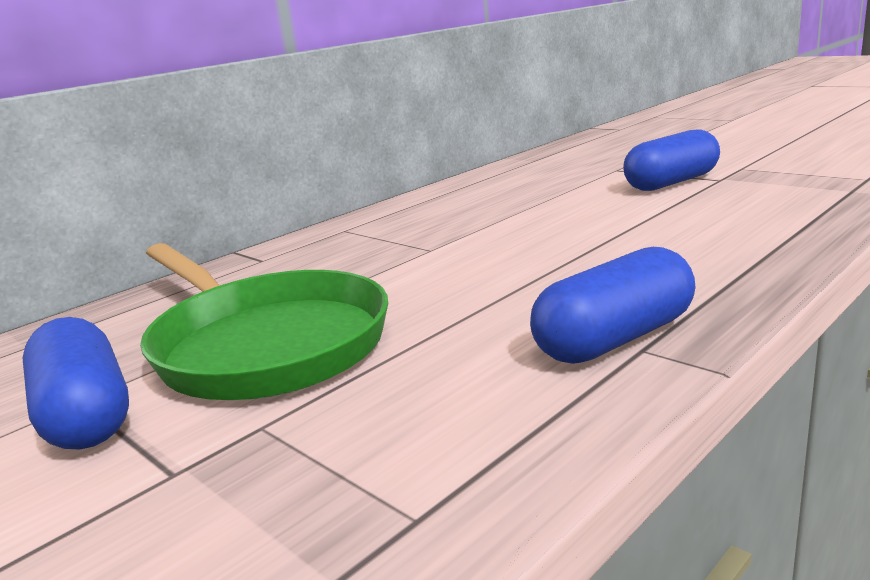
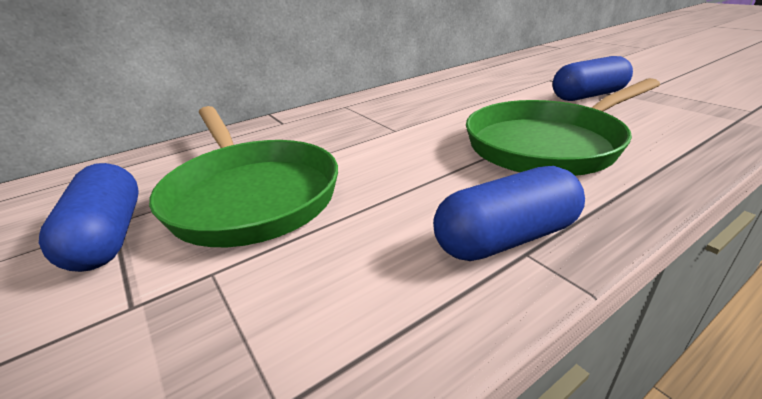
camera: 10 degrees right, 10 degrees up
none -> green pan [466,78,660,176]

